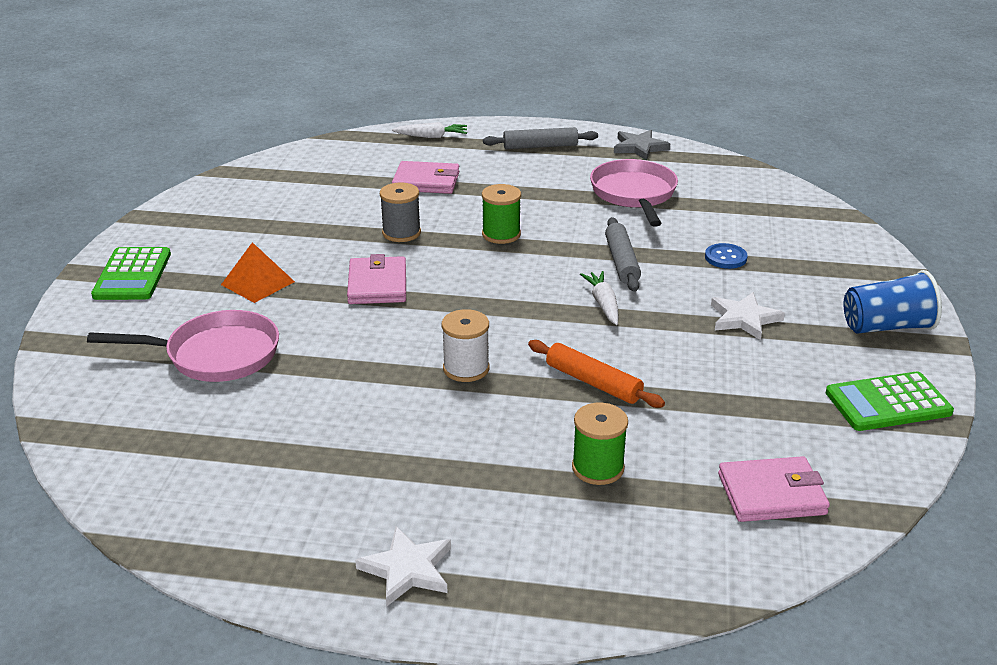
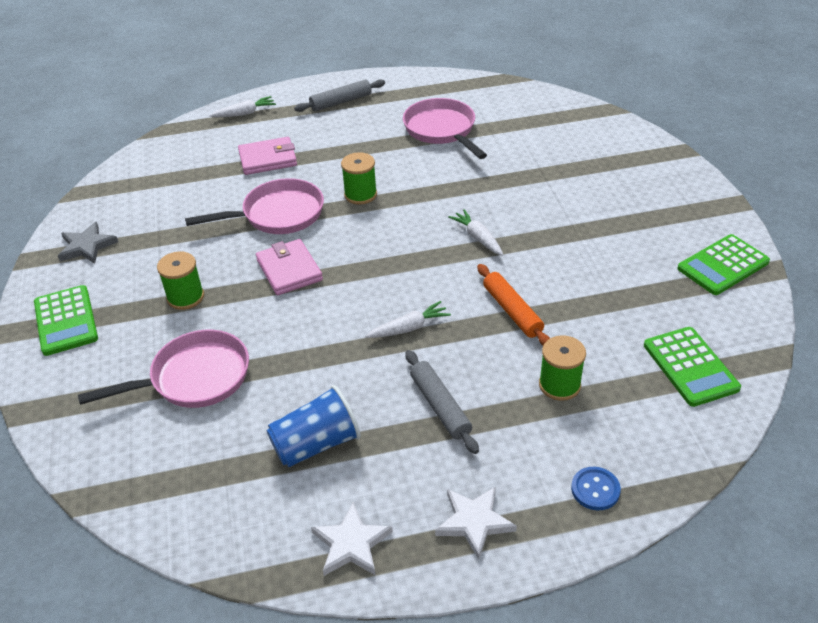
camera: 20 degrees left, 10 degrees up
orange pyramid [221,242,295,303] -> green spool [157,251,204,310]
grey spool [380,183,421,242] -> pink pan [185,178,324,234]
white spool [442,309,489,382] -> white carrot [365,301,451,338]
orange rolling pin [528,340,665,408] -> orange rolling pin turned 45 degrees clockwise [477,264,550,346]
grey rolling pin [605,217,641,292] -> grey rolling pin moved to [406,350,479,454]
grey star [614,130,670,160] -> grey star moved to [58,222,118,264]
blue button [705,243,747,269] -> blue button moved to [571,467,621,510]
white star [711,292,785,340] -> white star moved to [311,502,393,576]
pink wallet [718,456,830,522] -> green calculator [644,327,741,407]
blue cup [844,270,942,334] -> blue cup moved to [267,385,361,467]

